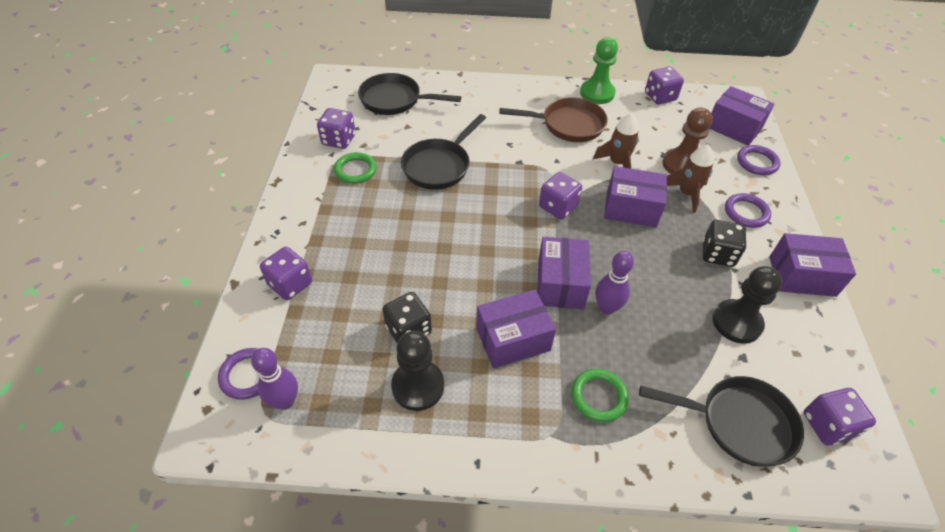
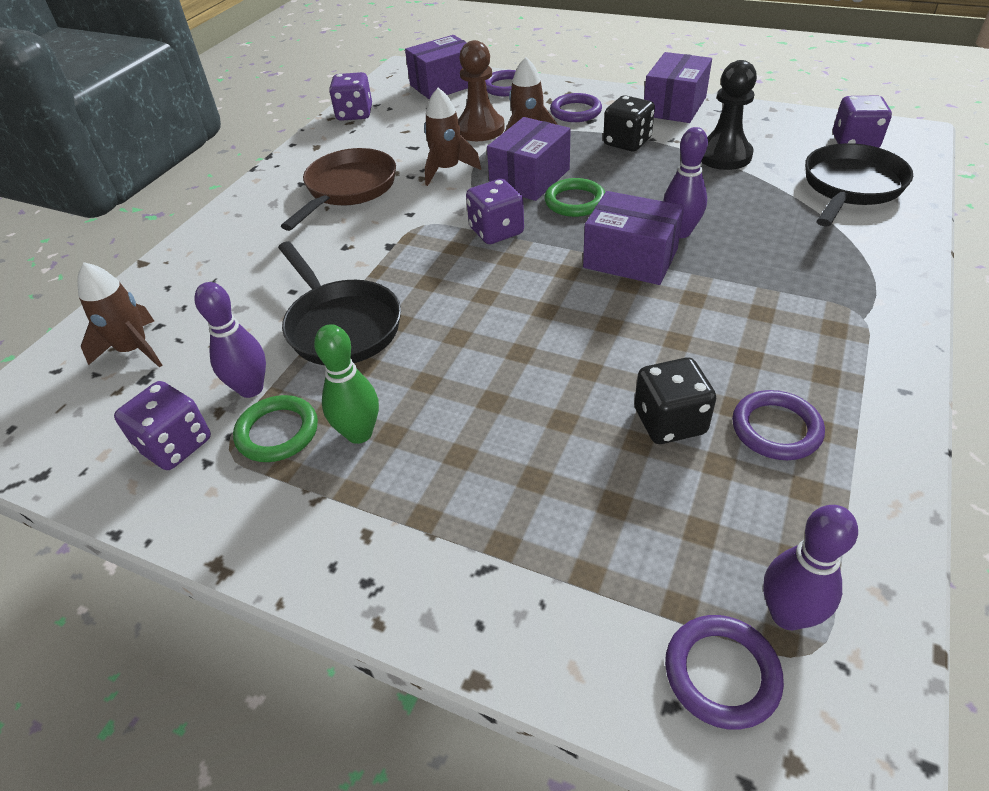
camera: 65 degrees left, 5 degrees down
purple dice [260,247,312,300] -> none
black pan [358,73,461,115] -> brown rocket [77,262,162,367]
black pawn [391,331,444,411] -> purple ring [732,390,825,460]
purple box [476,290,556,368] -> none
green ring [571,369,629,422] -> green ring moved to [544,178,605,217]
green pawn [580,37,618,104] -> none
none -> purple bowling pin [194,282,266,398]
none -> green bowling pin [314,324,379,444]

